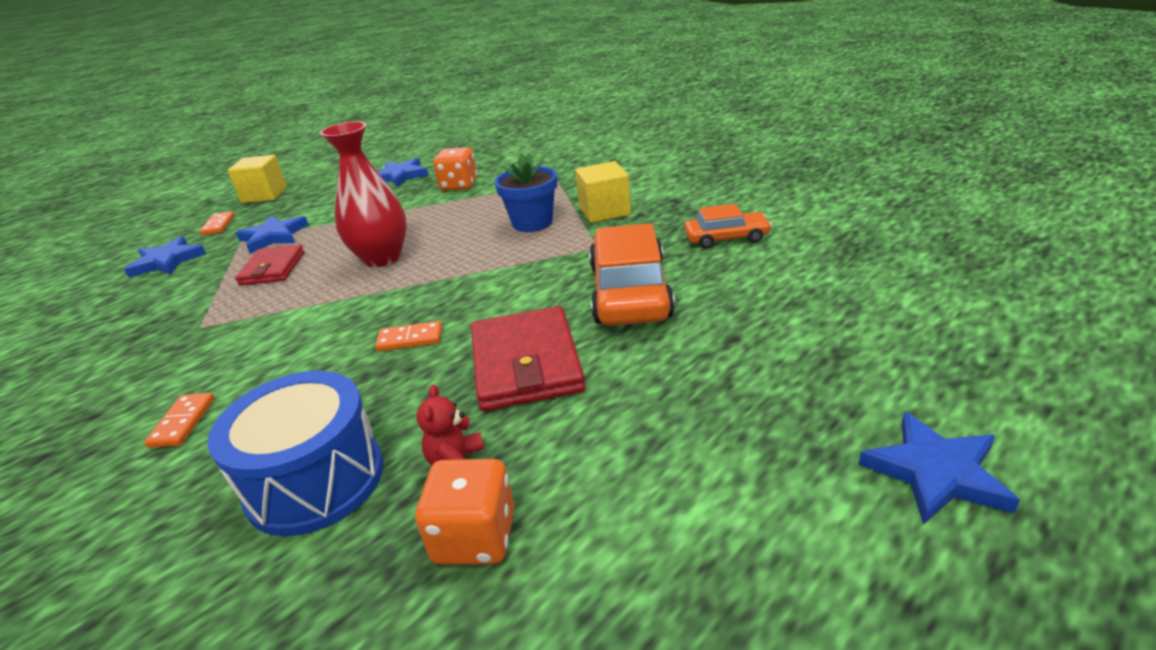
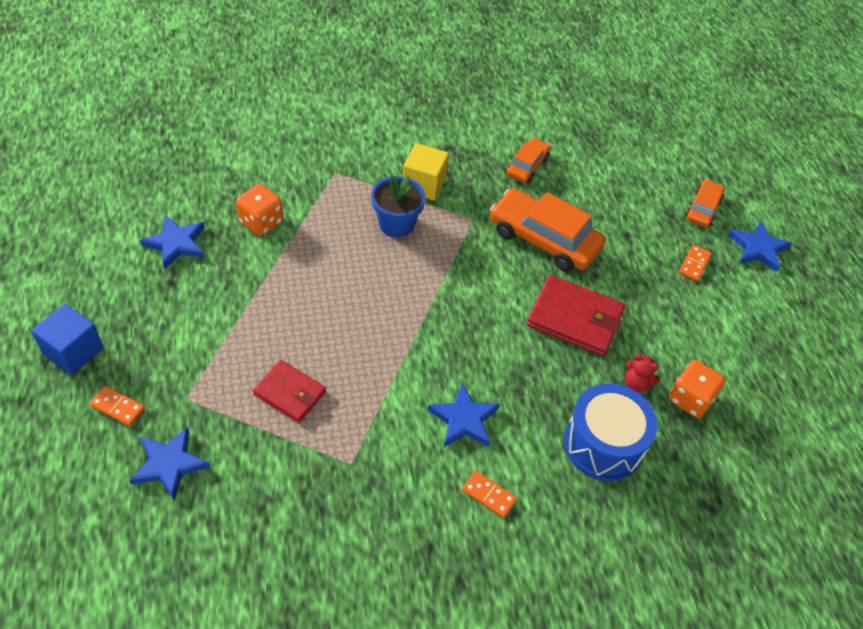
camera: 65 degrees left, 20 degrees up
yellow cube [228,155,287,203] -> blue cube [31,304,103,375]
blue star [236,215,309,254] -> blue star moved to [428,383,500,447]
red vase [320,121,407,267] -> none
orange domino [375,321,442,351] -> orange domino moved to [679,245,712,282]
none -> orange car [685,179,725,228]

